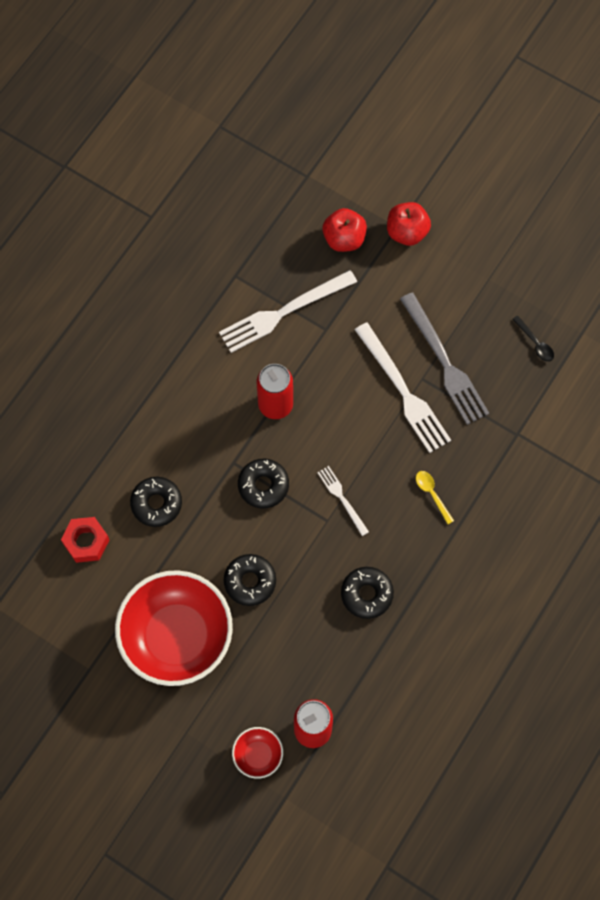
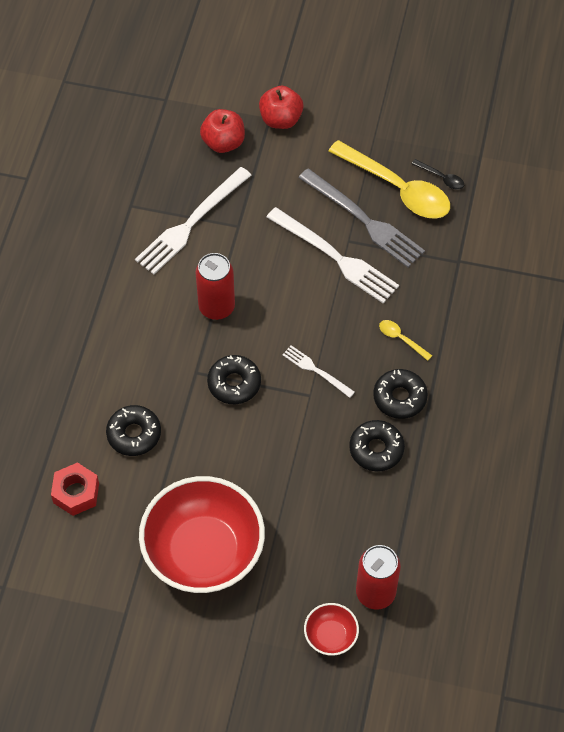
camera: 20 degrees left, 10 degrees down
black donut [224,554,276,606] -> black donut moved to [373,369,428,419]
none -> yellow spoon [329,140,450,219]

